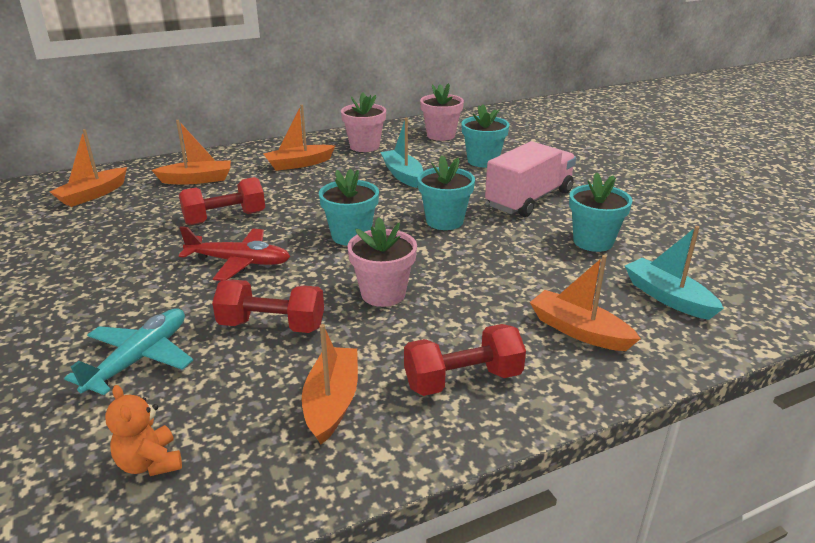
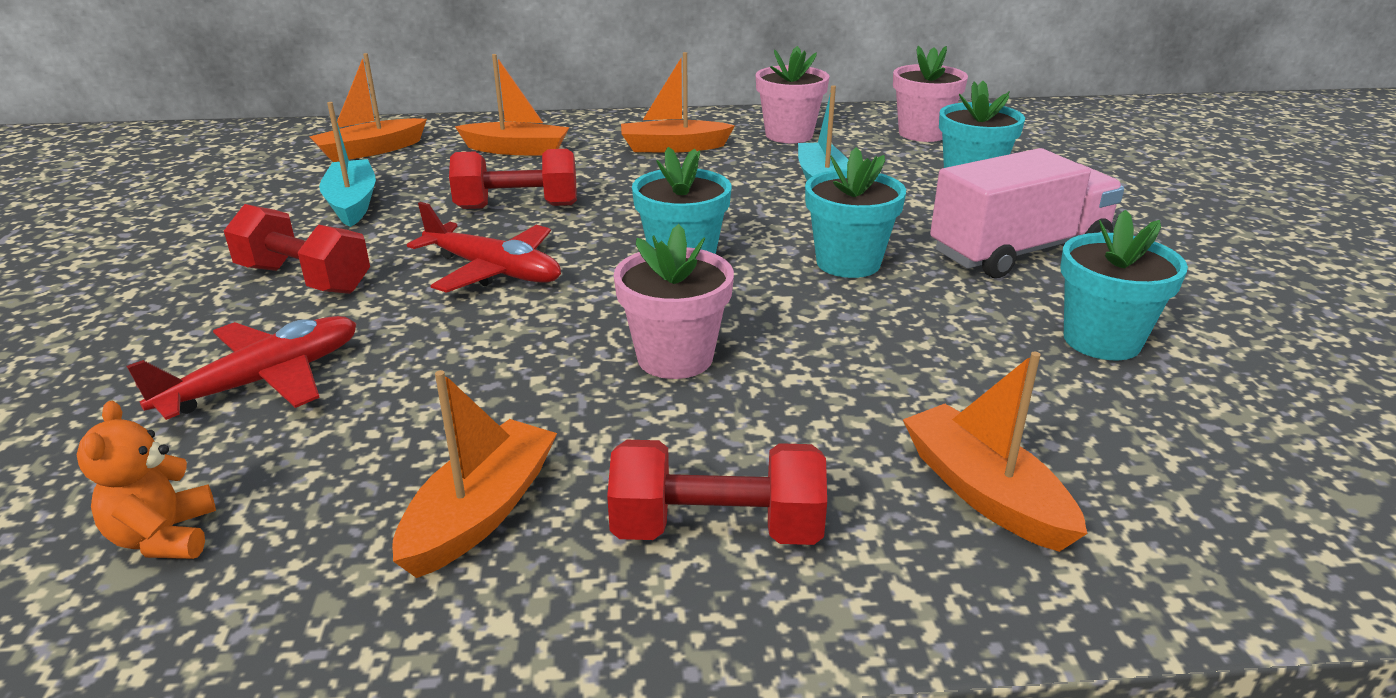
camera: 20 degrees right, 0 degrees up
turquoise plane [64,308,193,395] -> red plane [126,316,357,420]
red dumbbell [212,280,324,333] -> red dumbbell moved to [224,204,370,294]
turquoise boat [625,226,724,320] -> turquoise boat moved to [319,102,376,227]

